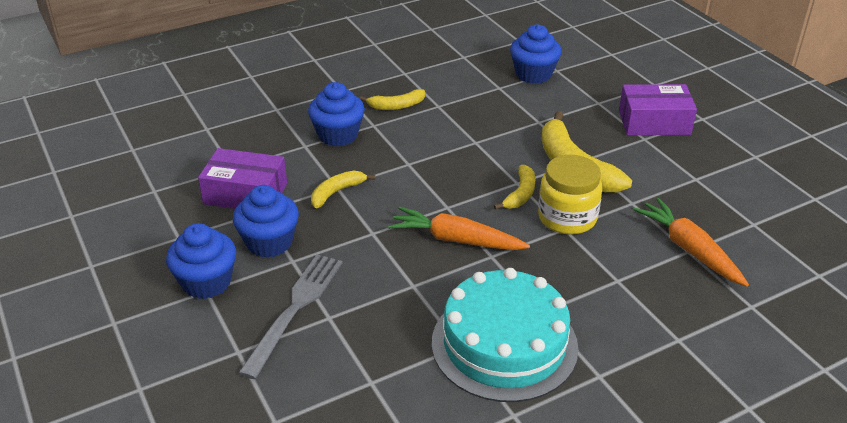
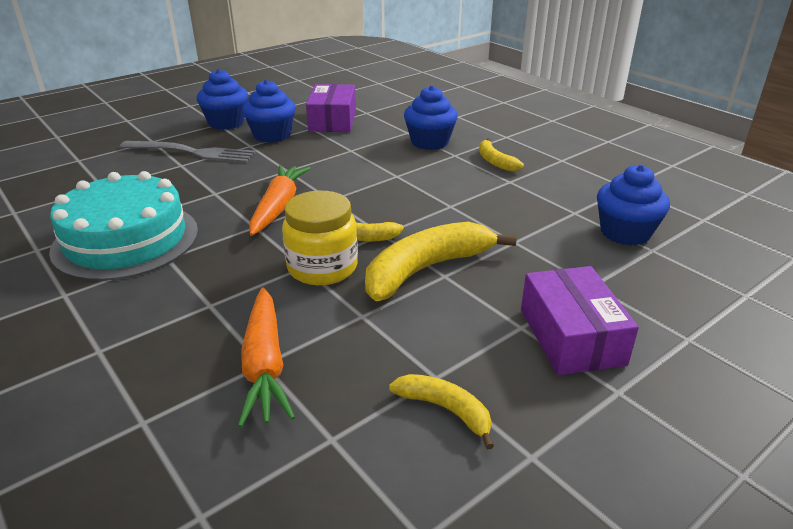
camera: 80 degrees right, 5 degrees down
yellow banana [311,171,375,208] -> yellow banana moved to [389,374,494,450]
orange carrot [633,198,749,287] -> orange carrot turned 120 degrees clockwise [238,287,295,428]

